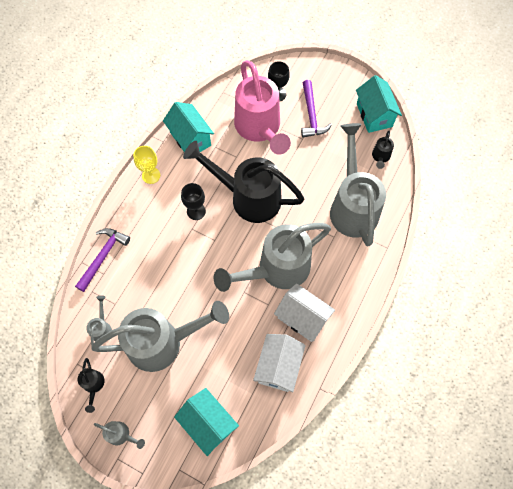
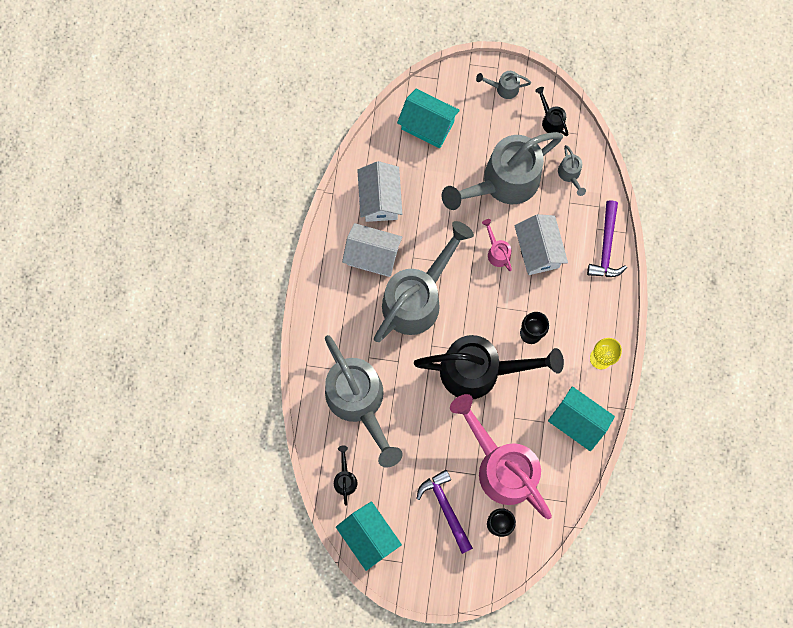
camera: 160 degrees right, 10 degrees up
none -> pink watering can [482,219,512,271]
none -> white house [514,214,568,275]

